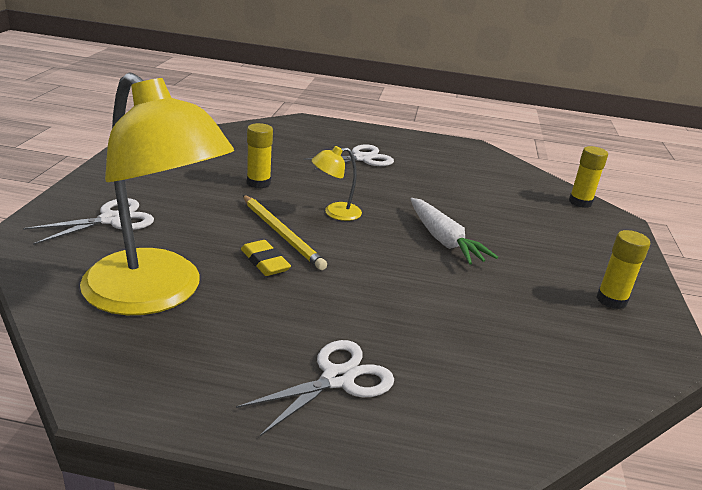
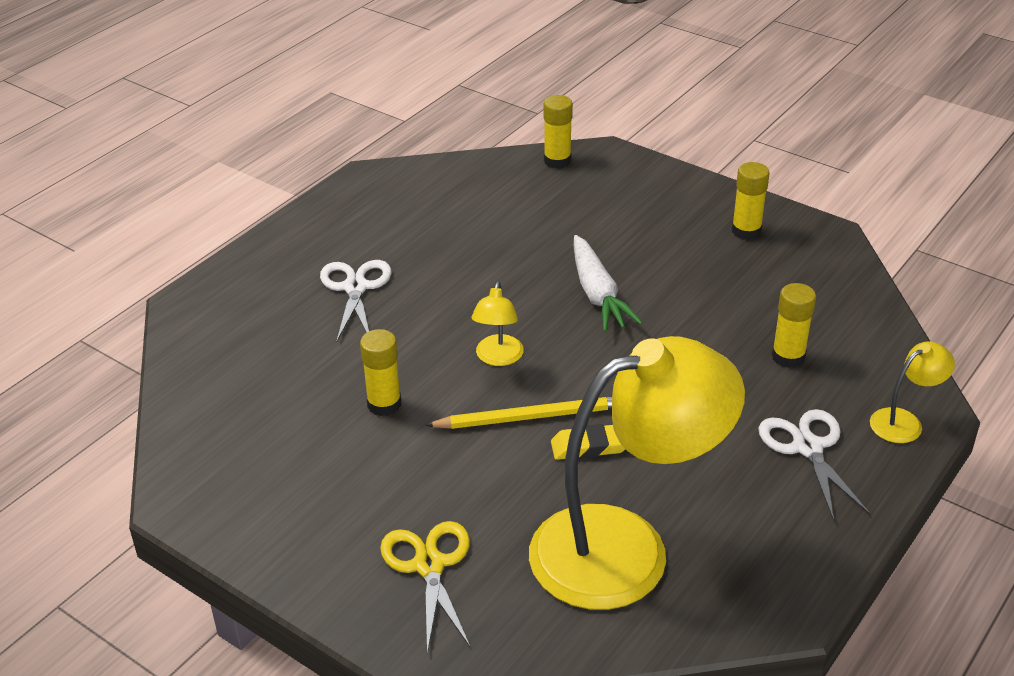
camera: 60 degrees left, 10 degrees up
white scissors [23,198,154,245] -> yellow scissors [380,521,471,653]
white carrot [411,198,498,265] -> white carrot turned 75 degrees clockwise [574,235,643,331]
none -> yellow glue stick [772,283,816,368]
none -> yellow lamp [870,341,955,443]

